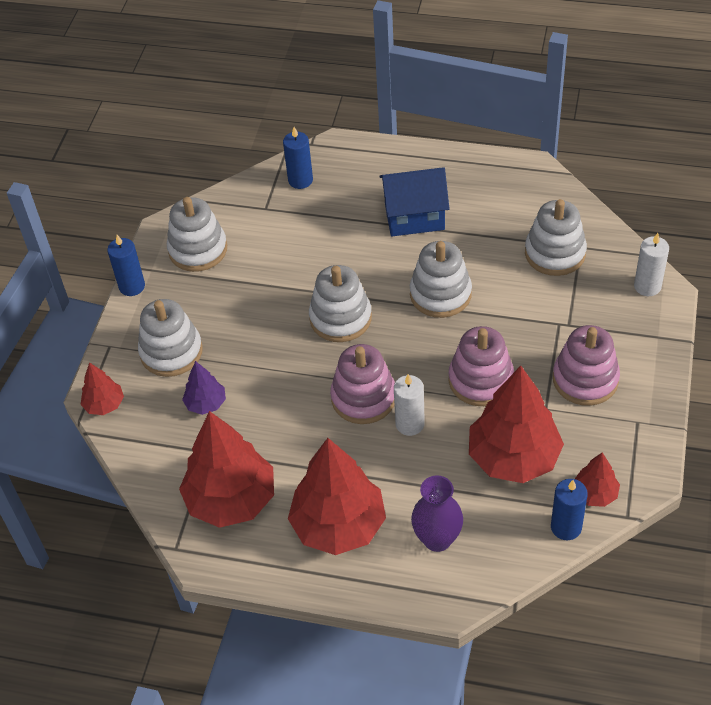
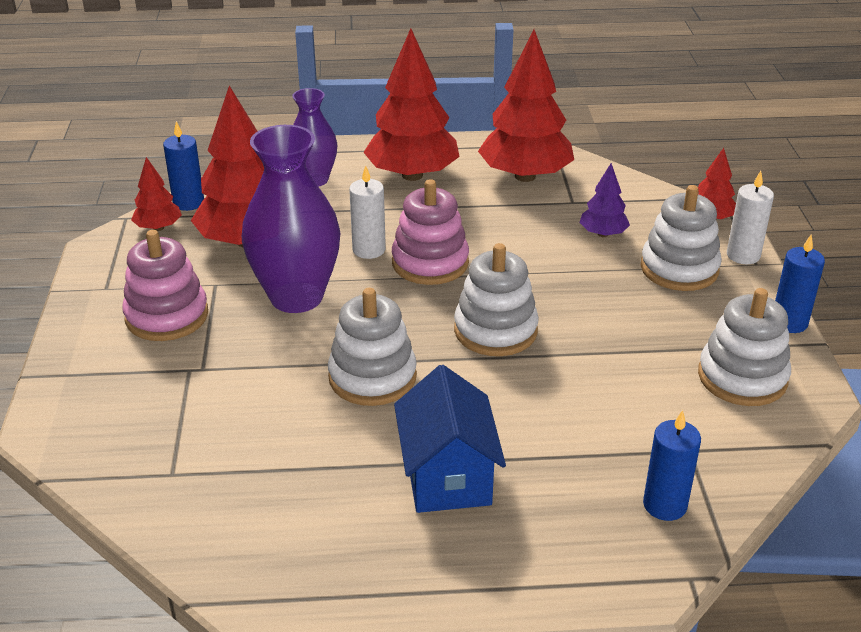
camera: 160 degrees right, 15 degrees down
blue house [380,167,450,236] -> blue house turned 75 degrees counterclockwise [394,365,506,513]
pink stacking toy [448,326,514,406] -> purple vase [242,125,340,313]
white stacking toy [525,199,587,276] -> none
white candle [634,233,669,296] -> white candle moved to [727,171,774,264]

